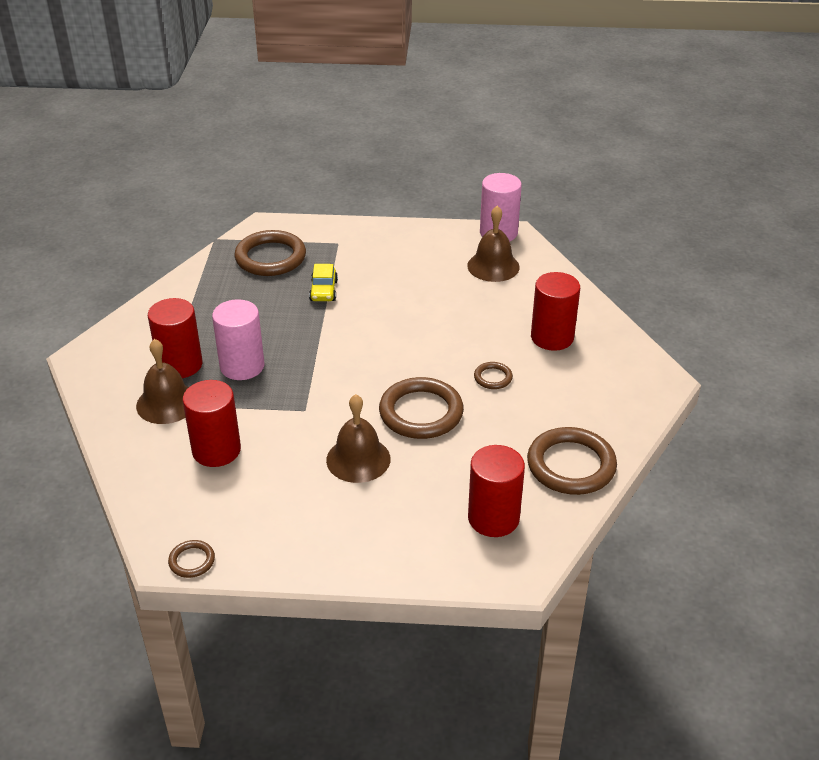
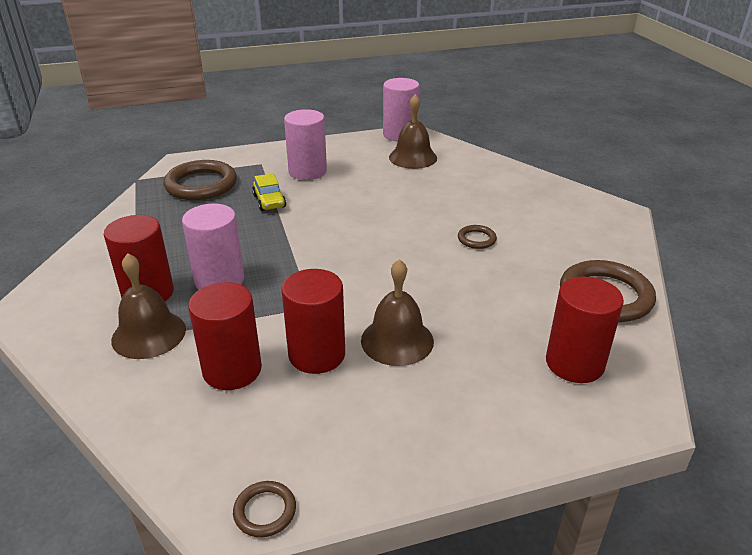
camera: 20 degrees left, 5 degrees down
brown ring [379,377,464,439] -> none
red cylinder [531,272,580,351] -> red cylinder moved to [281,269,345,374]
none -> pink cylinder [284,109,327,180]

